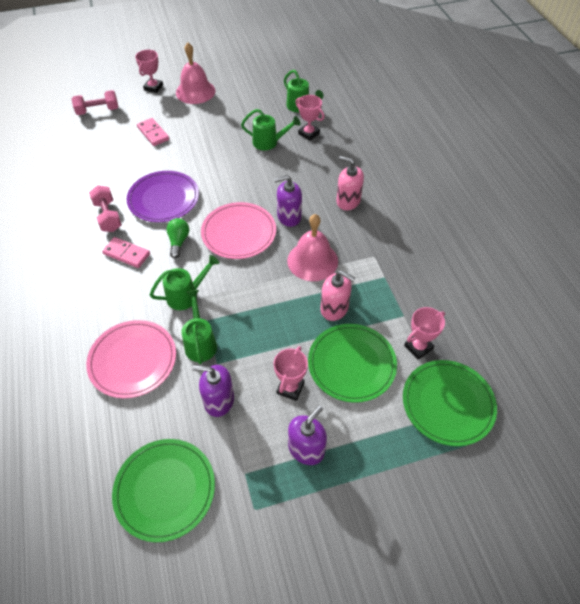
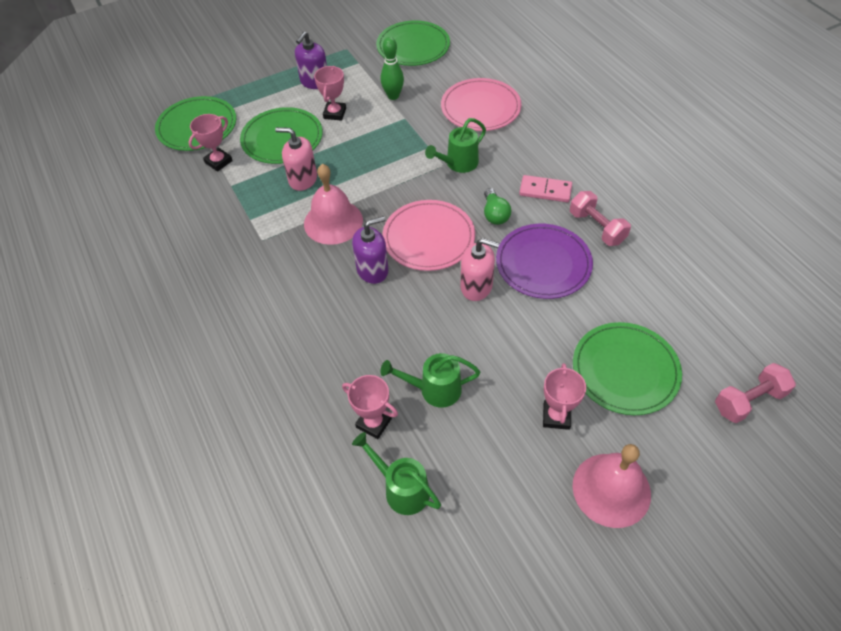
camera: 170 degrees right, 0 degrees up
pink trophy [135,50,163,93] -> pink trophy moved to [543,363,586,430]
pink domino [137,118,169,146] -> green plate [573,322,682,415]
green watering can [181,290,217,364] -> none
purple soap dispenser [192,365,234,417] -> green bowling pin [381,37,404,100]
pink soap dispenser [336,156,364,210] -> pink soap dispenser moved to [461,238,500,301]

